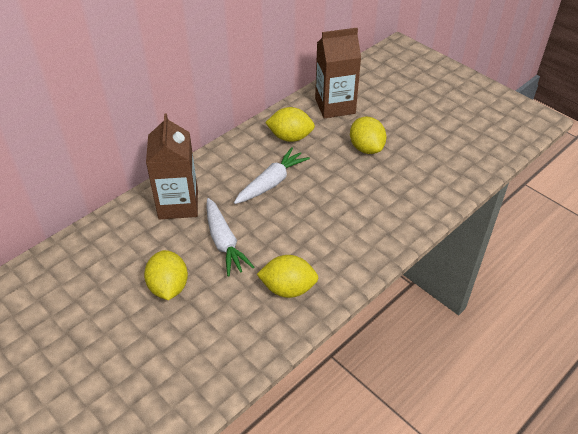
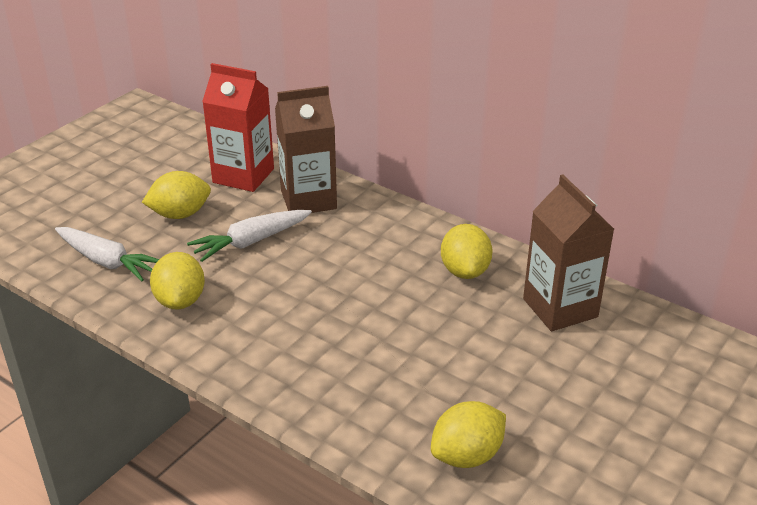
camera: 80 degrees right, 10 degrees down
white carrot [234,148,310,204] -> white carrot moved to [55,227,159,281]
yellow lemon [350,117,387,154] -> yellow lemon moved to [431,401,506,468]
none -> red carton [202,63,274,192]

